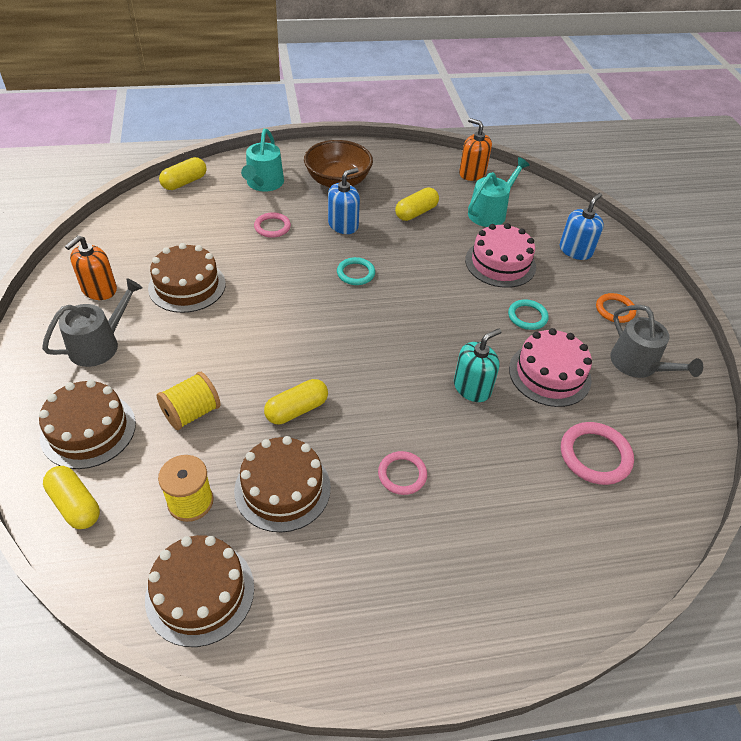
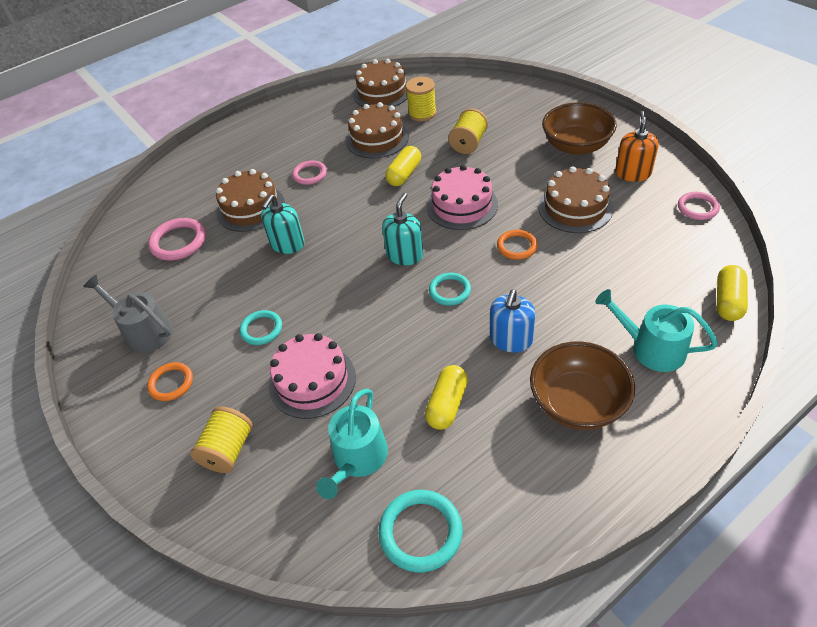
camera: 160 degrees right, 0 degrees up
brown cake [39,380,136,469] -> brown cake moved to [216,169,285,232]
grey watering can [42,278,142,367] -> brown bowl [542,102,617,155]
yellow capsule [43,466,100,529] -> none
turquoise watering can [241,129,284,192] -> turquoise watering can turned 45 degrees counterclockwise [595,289,718,372]
pink ring [254,212,291,238] -> pink ring moved to [678,192,720,220]
orange soap dispenser [459,118,492,181] -> turquoise ring [379,490,463,572]
pink cake [509,328,592,407] -> pink cake moved to [427,165,498,230]
blue soap dispenser [560,193,604,260] -> yellow spool [190,406,253,473]
none -> turquoise soap dispenser [382,193,424,265]
none -> orange ring [497,230,538,260]

